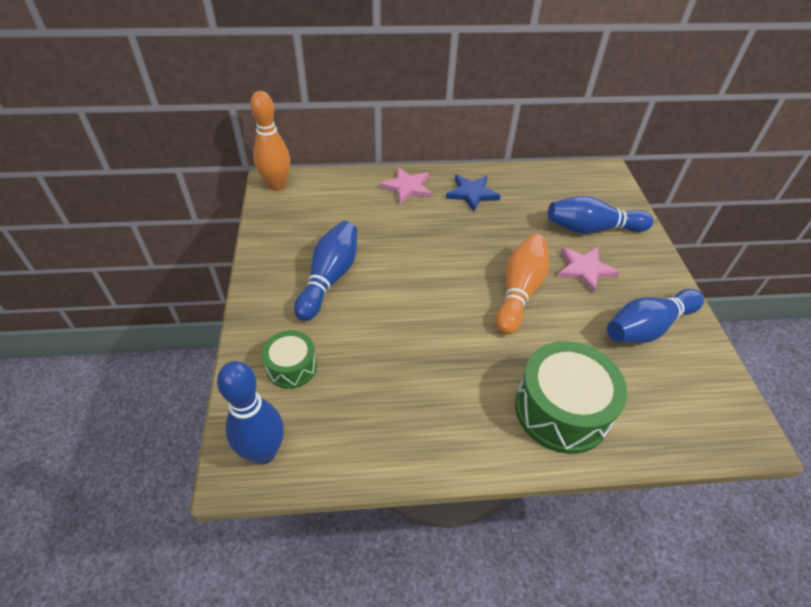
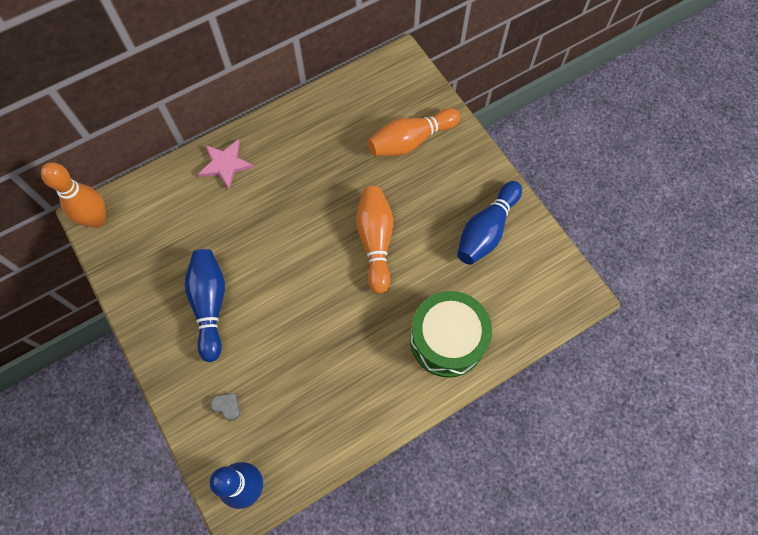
camera: 25 degrees left, 20 degrees up
green drum [262,330,317,389] -> grey heart [211,393,240,421]
blue star [446,175,501,211] -> none
blue bowling pin [548,196,653,234] -> orange bowling pin [368,108,461,156]
pink star [557,247,620,293] -> none

